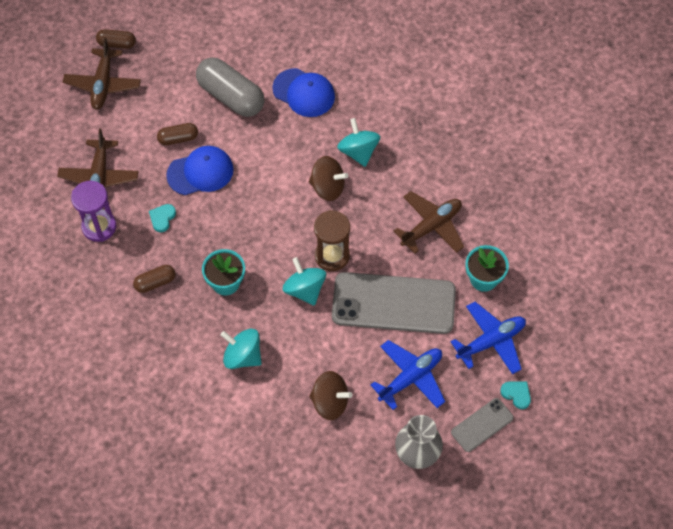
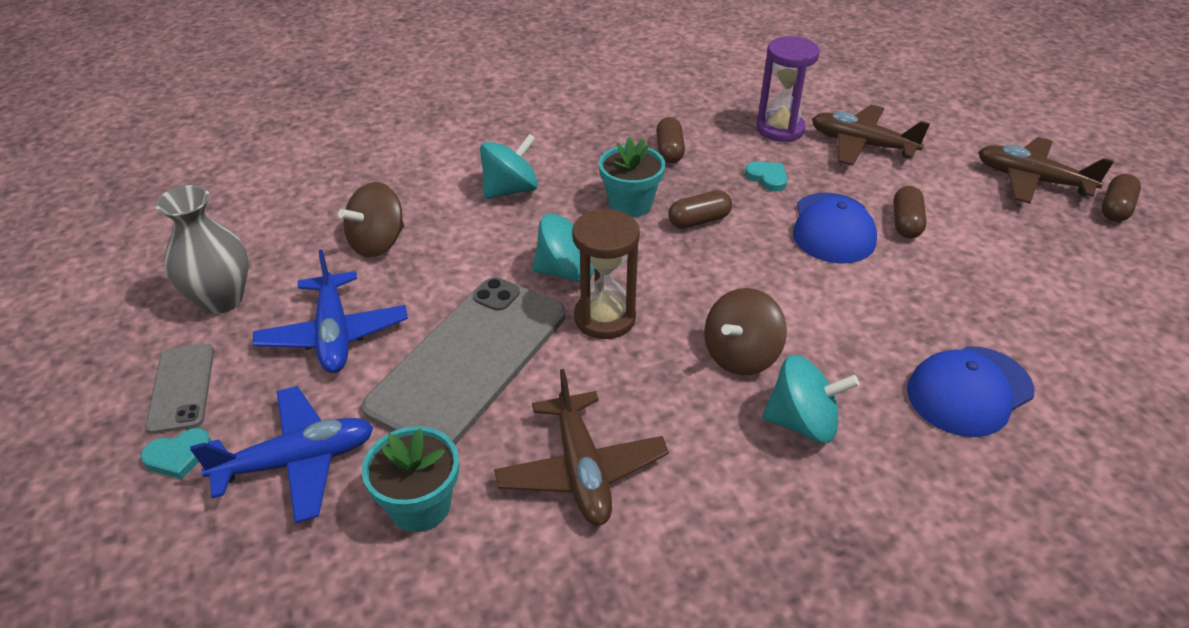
camera: 115 degrees right, 20 degrees down
grey capsule [196,57,265,117] -> none
blue plane [451,302,526,375] -> blue plane turned 105 degrees counterclockwise [190,386,374,523]
none -> brown capsule [668,190,732,229]

